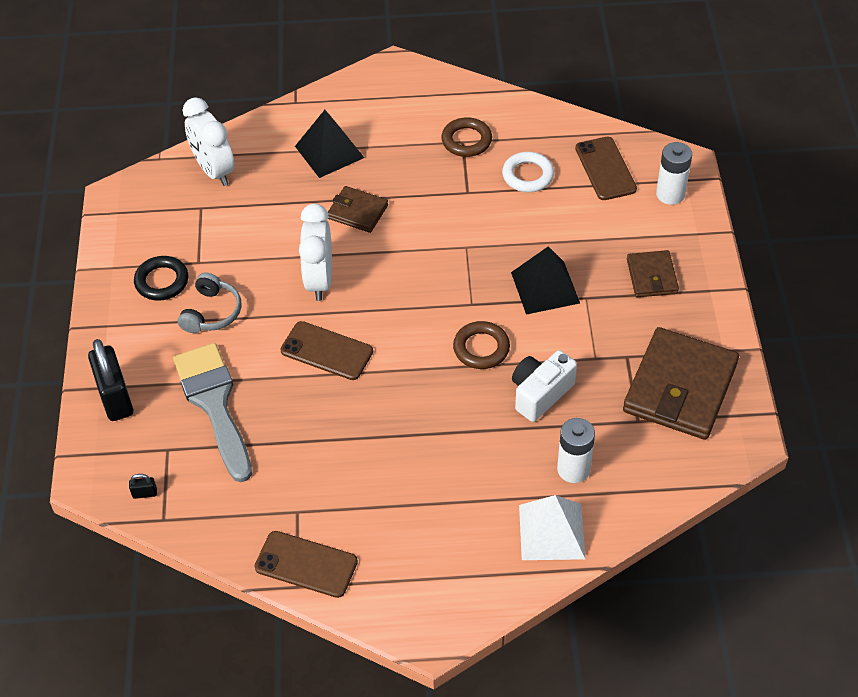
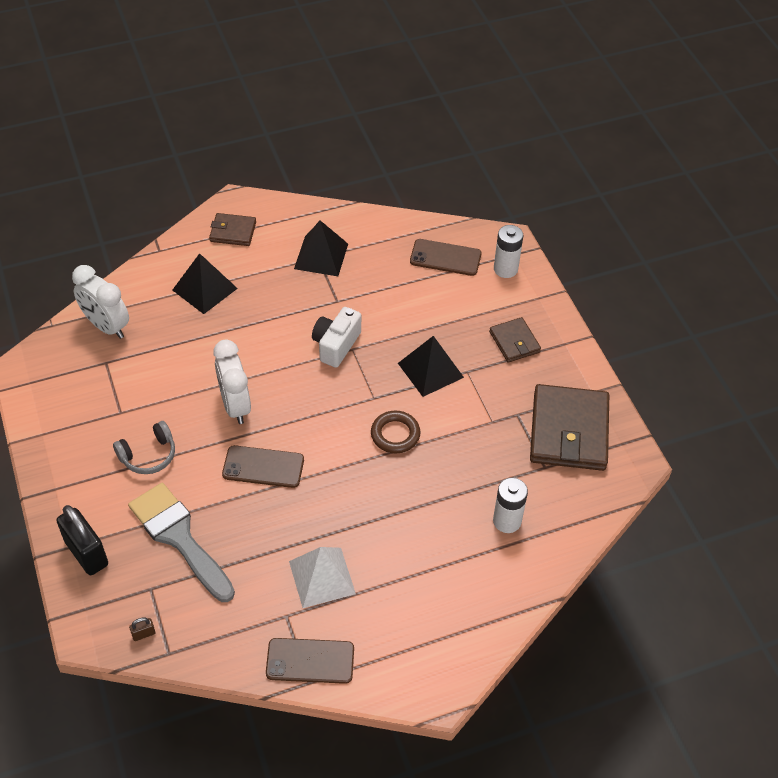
camera: 20 degrees left, 0 degrees up
black padlock [129,474,157,499] -> brown padlock [129,617,155,641]
black ring [134,256,188,301] -> none
grey headphones [178,272,242,333] -> grey headphones turned 60 degrees clockwise [113,421,175,474]
brown wallet [328,186,388,233] -> brown wallet moved to [209,213,256,246]
brown ring [441,117,492,157] -> black pyramid [294,220,348,276]
white ring [502,152,554,192] -> none
white camera [512,350,577,422] -> white camera moved to [312,307,361,368]
white pyramid [519,495,585,560] -> white pyramid moved to [289,547,356,608]
brown phone [575,137,637,200] -> brown phone turned 45 degrees counterclockwise [410,239,482,276]

